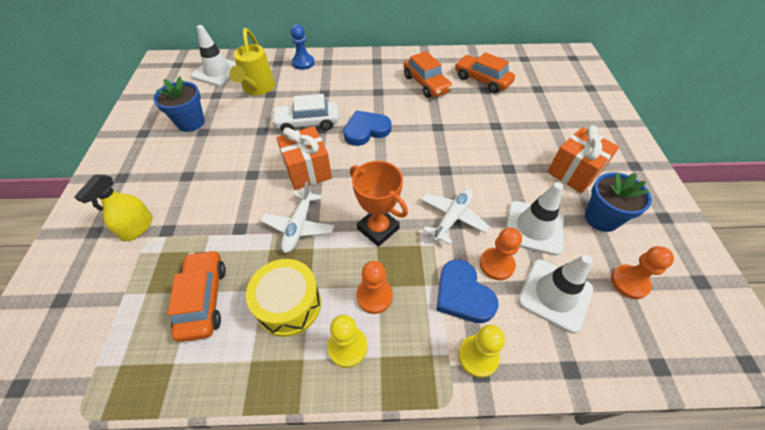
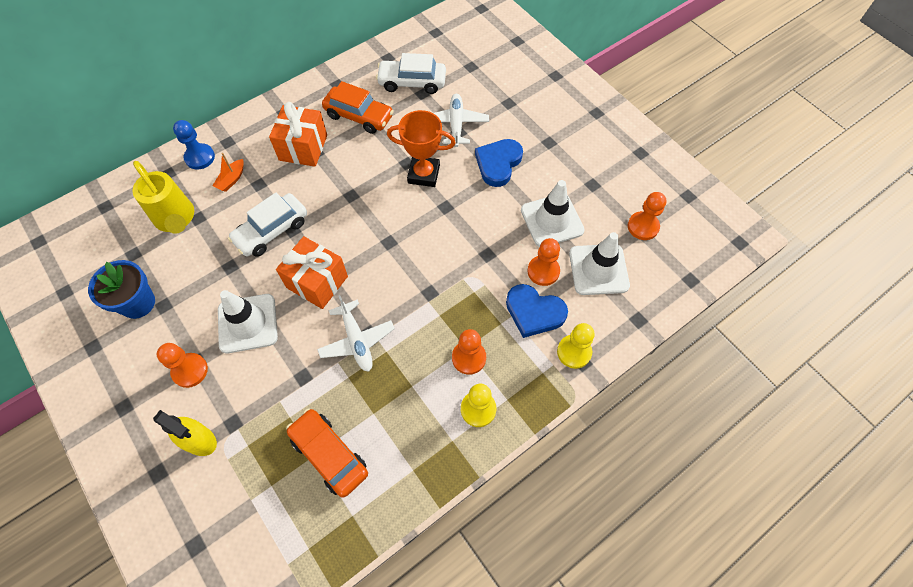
camera: 35 degrees left, 10 degrees up
yellow spray bottle [74,175,153,241] -> yellow spray bottle turned 45 degrees counterclockwise [153,410,217,456]
white traffic cone [191,25,236,86] -> white traffic cone moved to [218,290,278,353]
yellow drum [246,259,321,337] -> none
blue heart [343,110,392,146] -> blue heart moved to [475,139,523,187]
orange trophy [350,161,408,247] -> orange trophy moved to [387,110,456,187]
white plane [421,189,490,245] -> white plane moved to [433,94,489,147]
orange car [455,52,515,93] -> white car [376,53,446,94]
orange gift [547,125,619,193] -> orange gift moved to [269,102,327,167]
blue flower pot [585,172,652,232] -> none
none -> orange pawn [157,343,208,388]
none -> orange boat [212,153,244,192]

